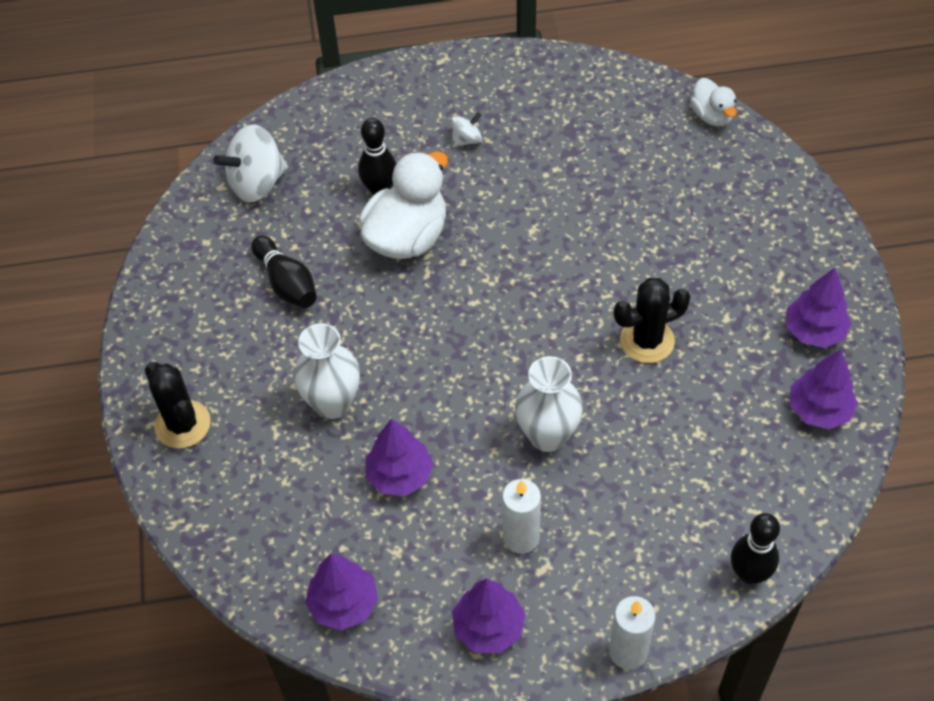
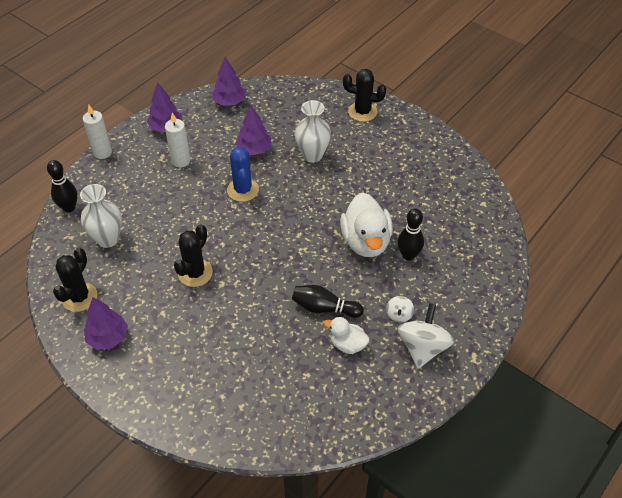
camera: 135 degrees right, 5 degrees down
white spinning top [213,124,288,202] -> white spinning top moved to [397,303,454,369]
black bowling pin [252,236,317,308] -> black bowling pin moved to [292,285,364,318]
white vase [515,356,583,452] -> white vase moved to [80,184,122,248]
white duck [690,78,737,126] -> white duck moved to [324,317,370,354]
purple tree [790,350,858,429] -> black cactus [53,247,97,312]
none -> blue cactus [227,147,259,202]

